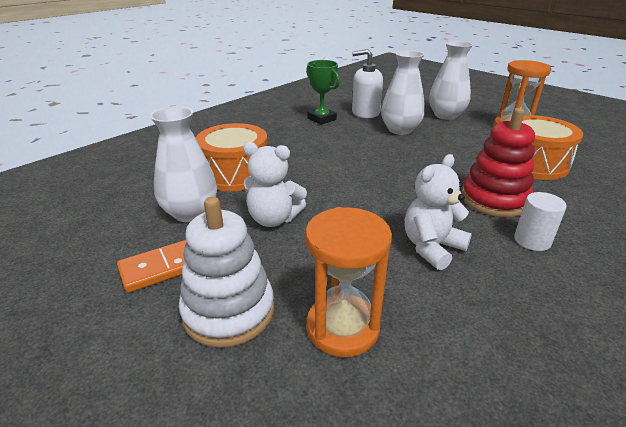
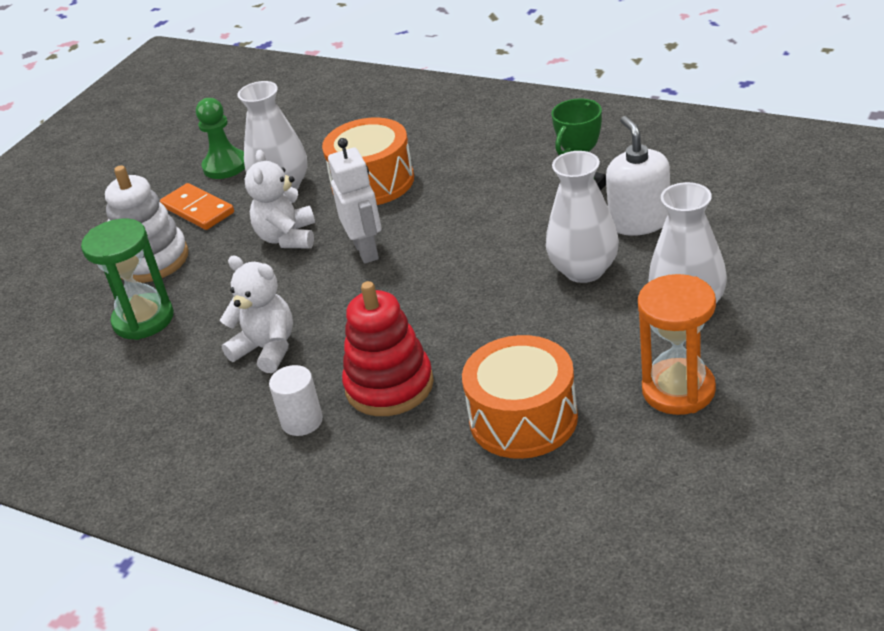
camera: 80 degrees right, 5 degrees up
orange hourglass [305,207,392,357] -> green hourglass [81,219,174,340]
none -> green pawn [196,98,245,179]
none -> white robot [328,138,382,264]

